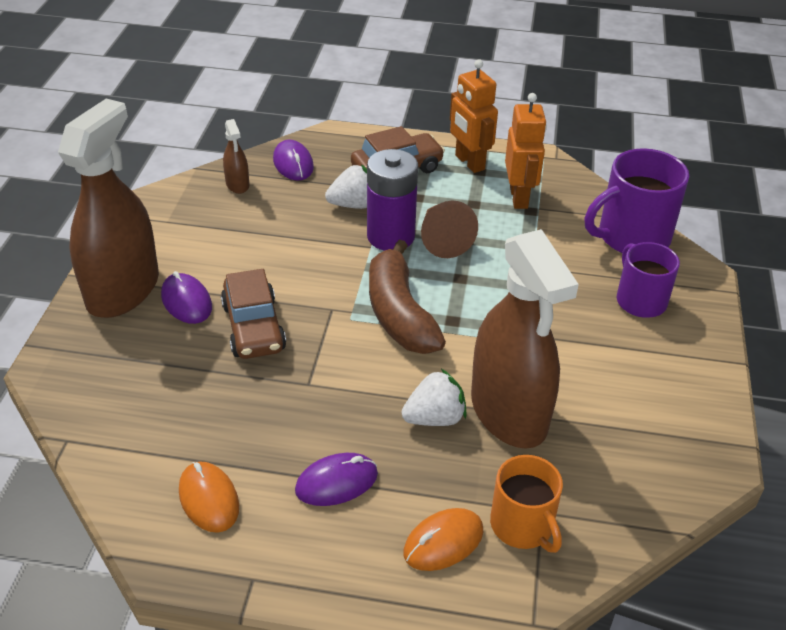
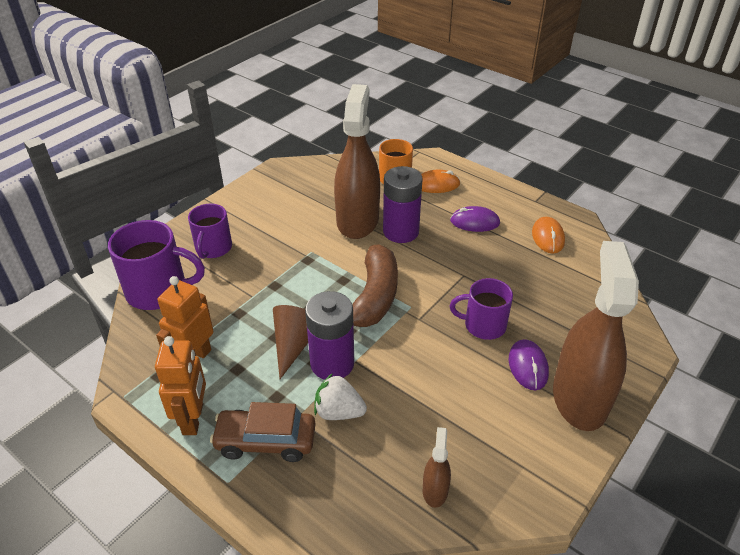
camera: 150 degrees left, 0 degrees up
brown spray bottle [58,99,159,318] -> brown spray bottle turned 135 degrees clockwise [553,241,639,431]
brown car [221,269,286,359] -> purple mug [450,278,513,340]
purple mouse [273,140,314,181] -> none
white strawberry [402,369,467,426] -> purple battery [383,166,423,243]

